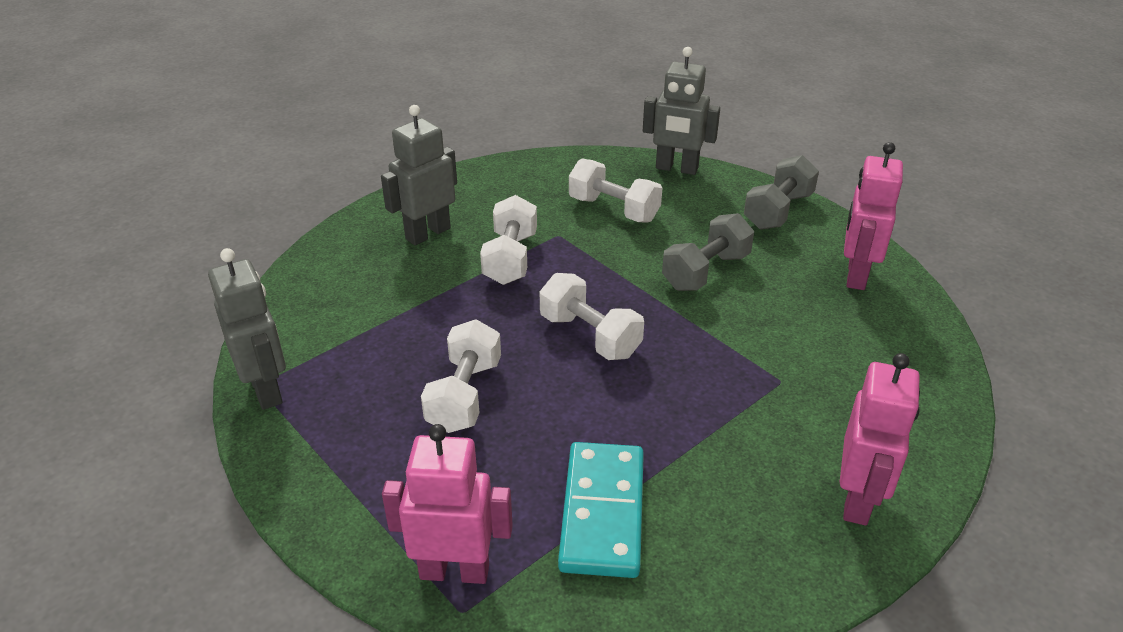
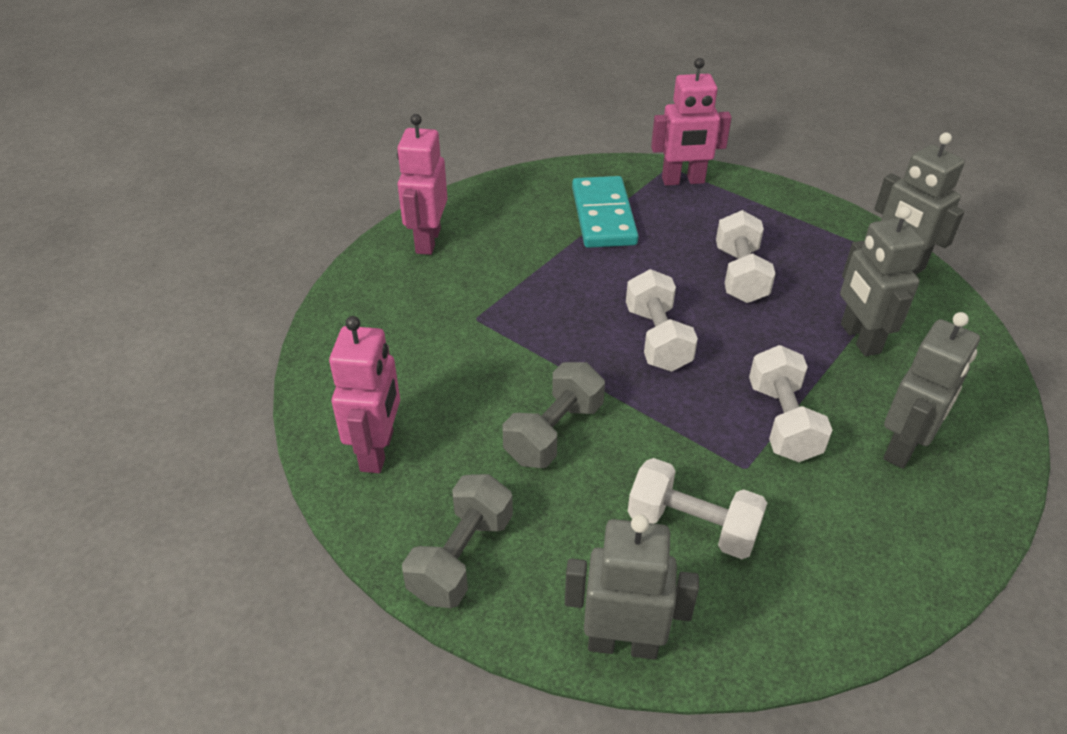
camera: 170 degrees right, 5 degrees up
white dumbbell [540,273,644,360] -> white dumbbell turned 45 degrees clockwise [626,269,698,372]
none -> grey robot [840,206,925,356]

